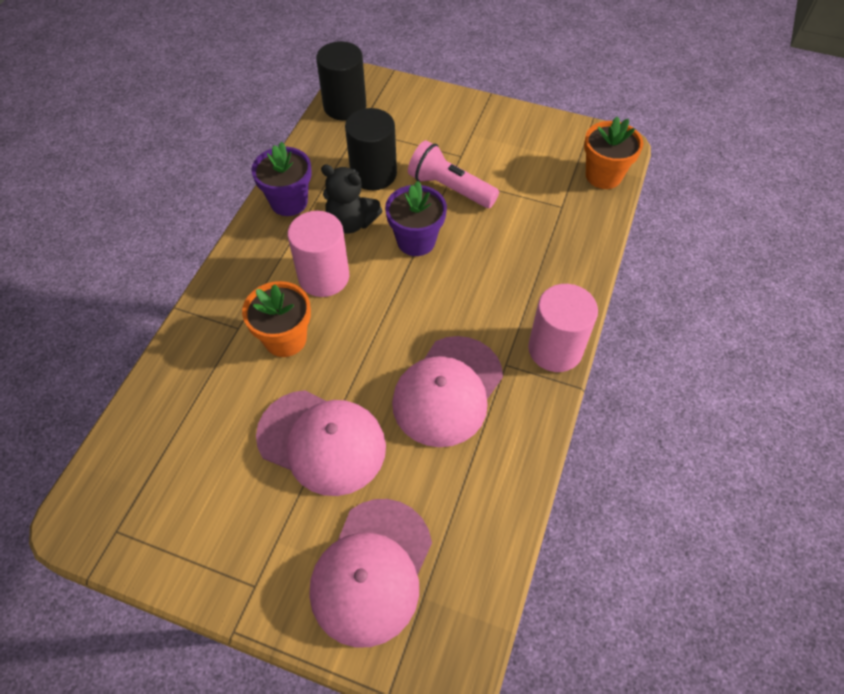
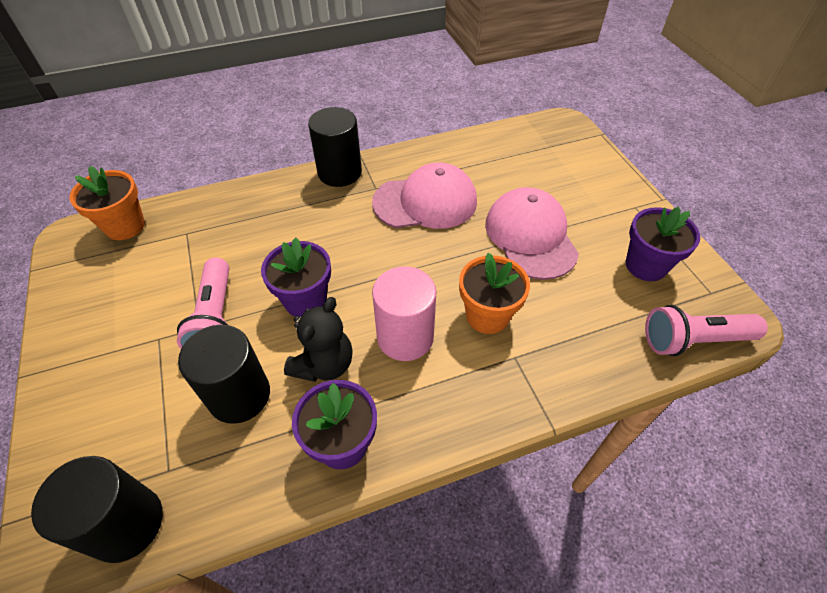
camera: 130 degrees left, 5 degrees down
pink cap [309,499,432,648] -> none
black teddy bear [321,164,382,234] -> black teddy bear turned 45 degrees clockwise [284,297,353,382]
pink cylinder [528,284,598,372] -> black cylinder [308,107,362,187]
none -> purple flower pot [626,207,700,281]
none -> pink flashlight [645,305,768,356]

